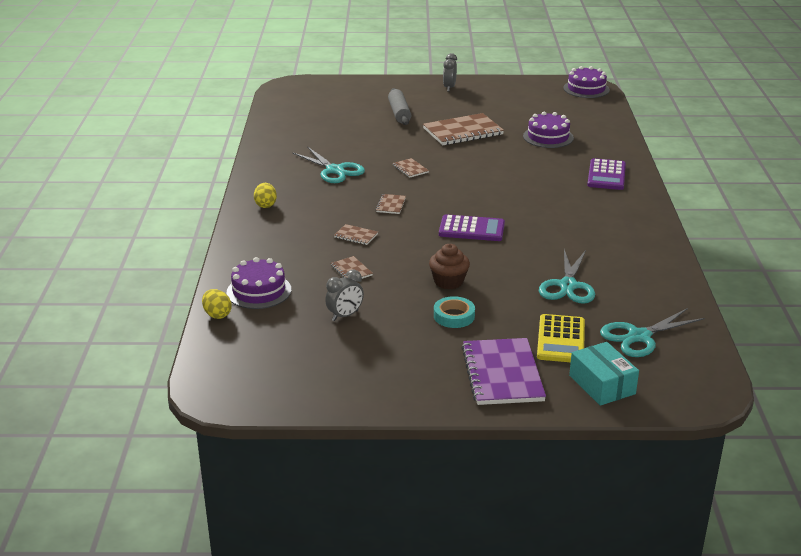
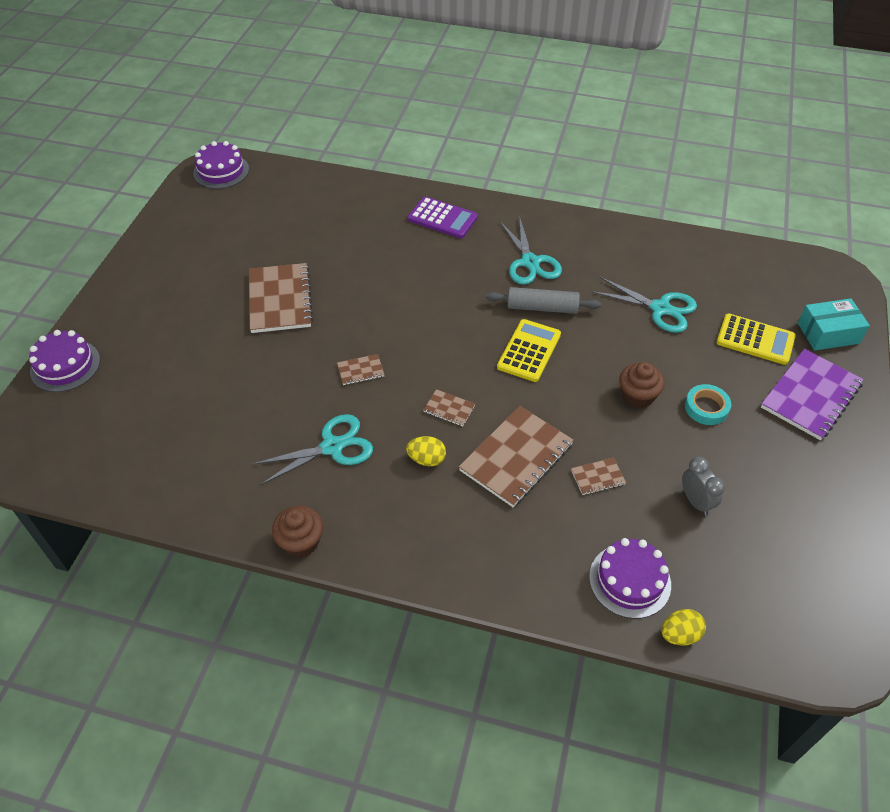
camera: 75 degrees left, 20 degrees up
yellow egg [254,183,277,208] -> yellow egg moved to [406,436,446,466]
brown notebook [334,224,378,245] -> brown notebook [459,406,574,507], size x2.19
grey rolling pin [388,88,411,125] -> grey rolling pin moved to [486,287,601,314]
purple calculator [439,214,505,241] -> yellow calculator [497,319,561,382]
grey clock [443,53,457,92] -> none
purple notebook [462,338,546,405] -> purple notebook turned 60 degrees counterclockwise [761,349,864,440]
purple cake [523,112,574,148] -> purple cake moved to [29,330,100,392]
turquoise scissors [600,308,705,357] -> turquoise scissors moved to [500,216,562,285]
none -> brown cupcake [272,506,323,557]

